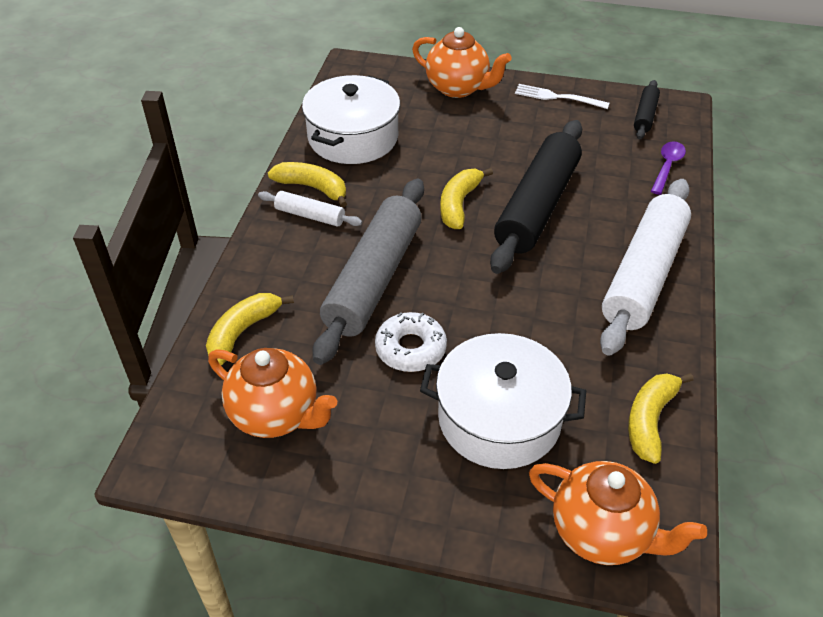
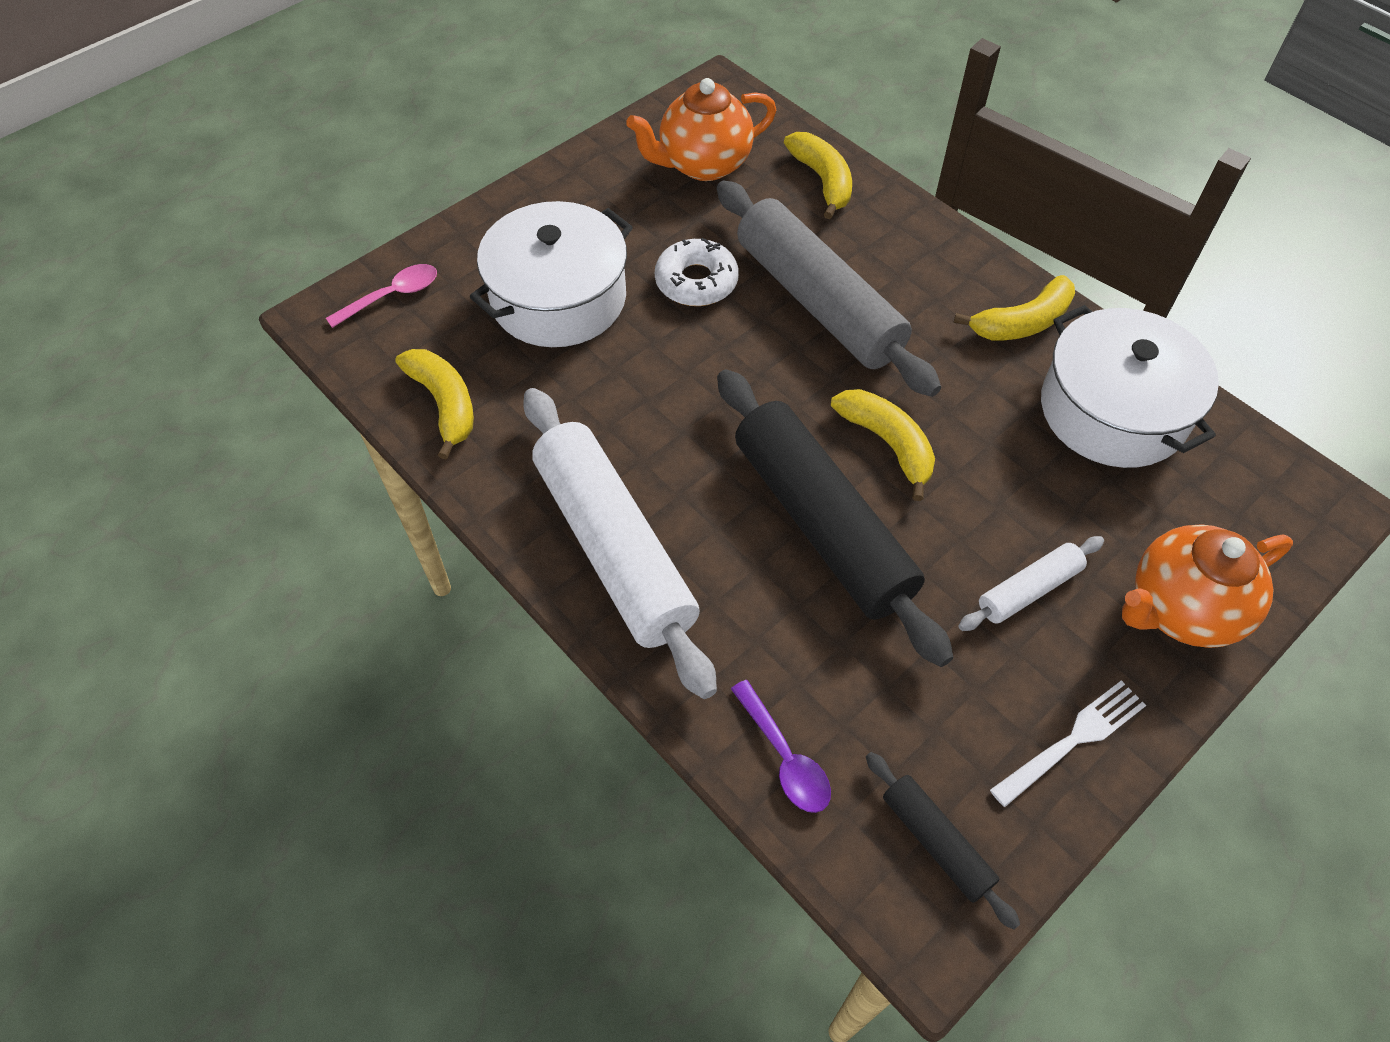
camera: 125 degrees right, 10 degrees up
white rolling pin [258,191,362,227] -> white rolling pin moved to [958,536,1104,631]
orange teapot [529,461,707,565] -> pink spoon [326,264,437,328]

